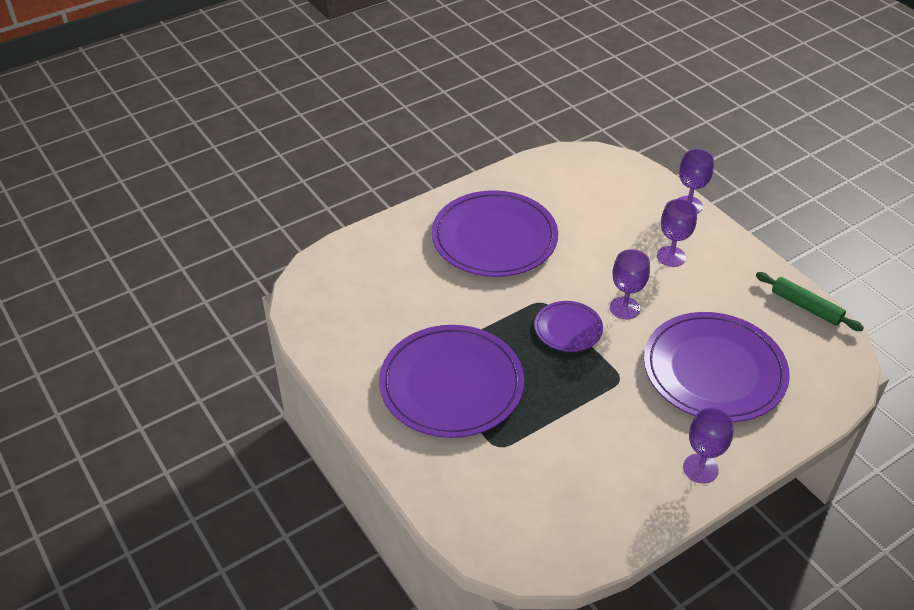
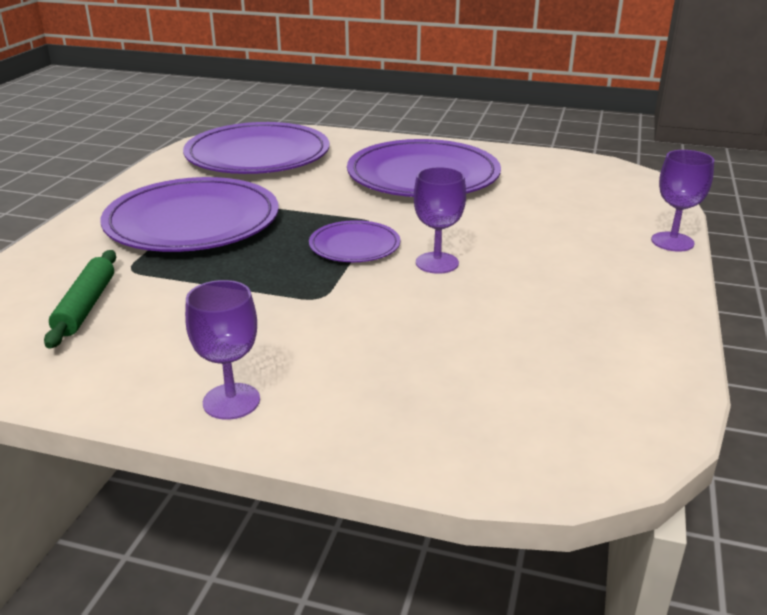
camera: 50 degrees right, 15 degrees down
purple plate [644,312,790,422] -> purple plate moved to [183,122,329,174]
purple goblet [657,199,697,267] -> none
green rolling pin [756,272,864,331] -> green rolling pin moved to [44,250,116,349]

